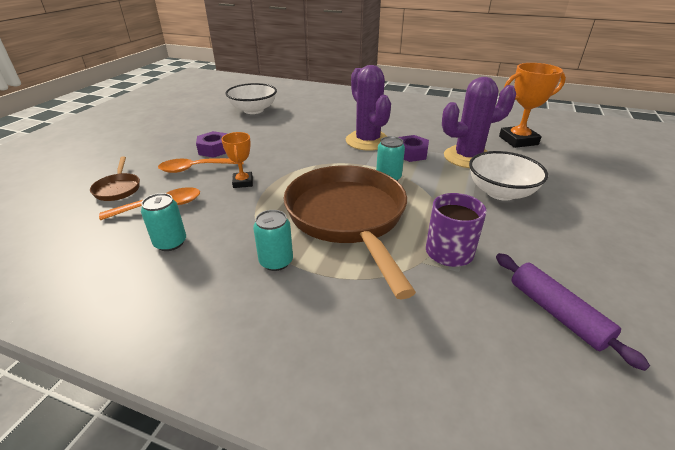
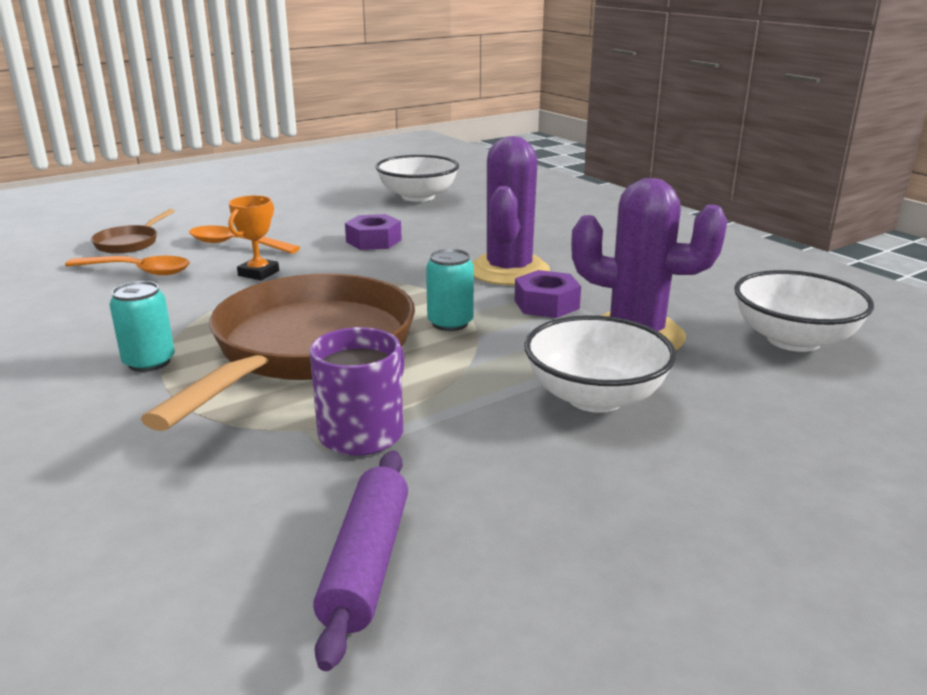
camera: 35 degrees right, 10 degrees down
turquoise can [141,193,186,251] -> none
purple nut [196,131,228,158] -> purple nut moved to [345,214,402,250]
orange trophy [499,63,566,148] -> white bowl [734,270,874,352]

